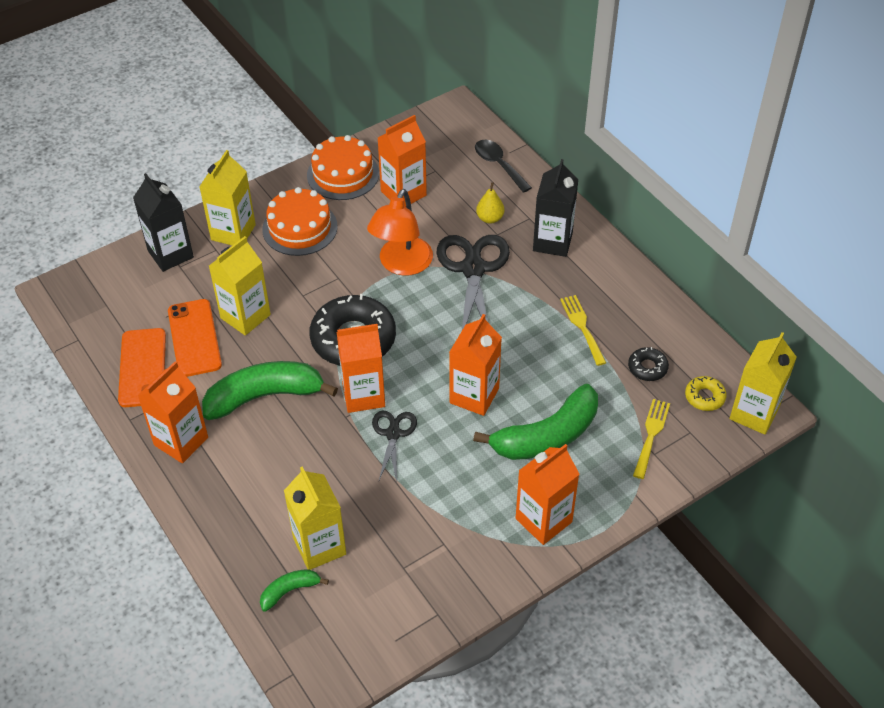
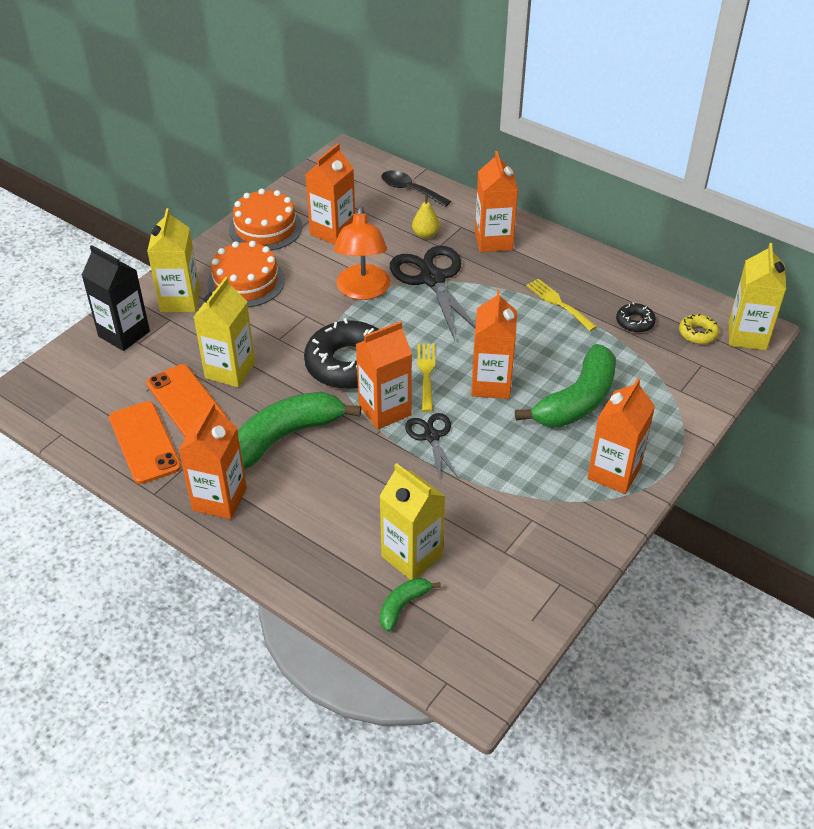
camera: 20 degrees left, 5 degrees down
black carton [533,159,578,257] -> orange carton [475,151,518,252]
yellow fork [633,399,670,479] -> yellow fork moved to [418,343,435,412]

